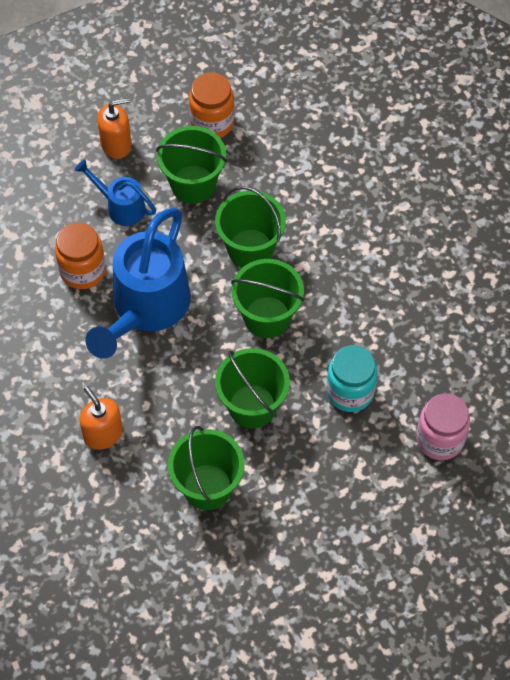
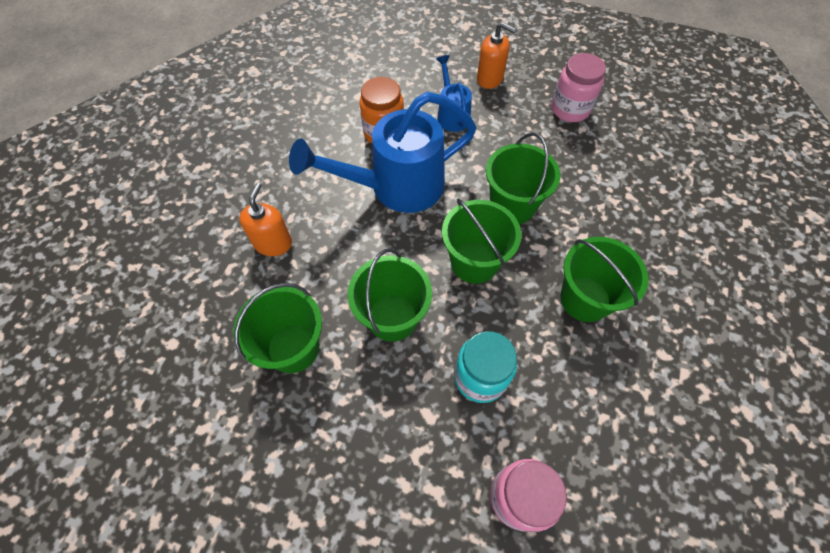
camera: 45 degrees right, 0 degrees up
green bucket [156,126,227,204] -> green bucket moved to [560,237,649,322]
orange jar [189,72,235,138] -> pink jar [552,53,606,122]

